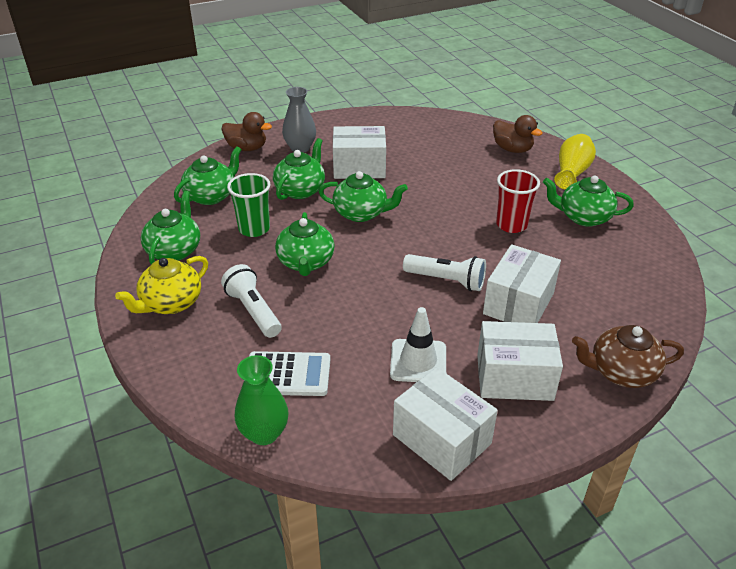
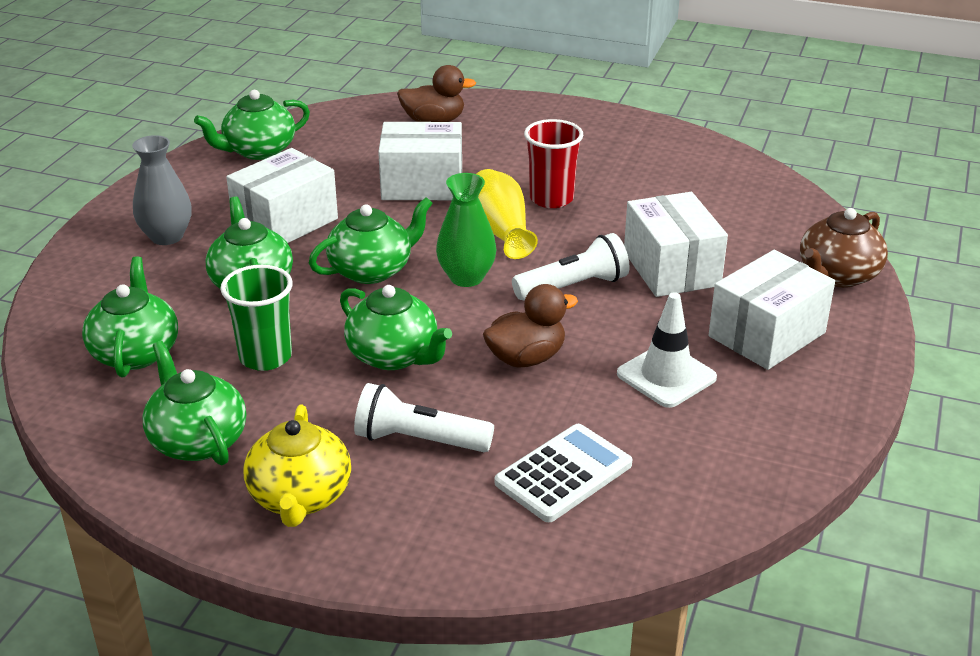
camera: 45 degrees left, 5 degrees down
brown duck [221,112,272,151] -> brown duck moved to [483,284,578,367]
green vase [235,355,289,445] -> green vase moved to [436,173,496,287]
white box [393,367,498,481] -> white box moved to [378,122,462,200]
green teapot [543,176,634,227] -> green teapot moved to [194,90,310,160]
yellow vase [554,134,596,190] -> yellow vase moved to [476,169,538,259]

